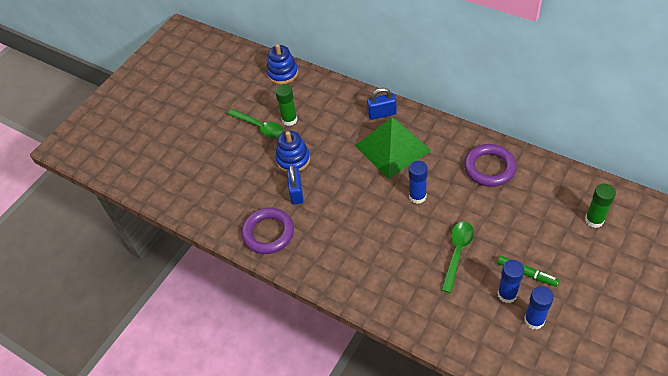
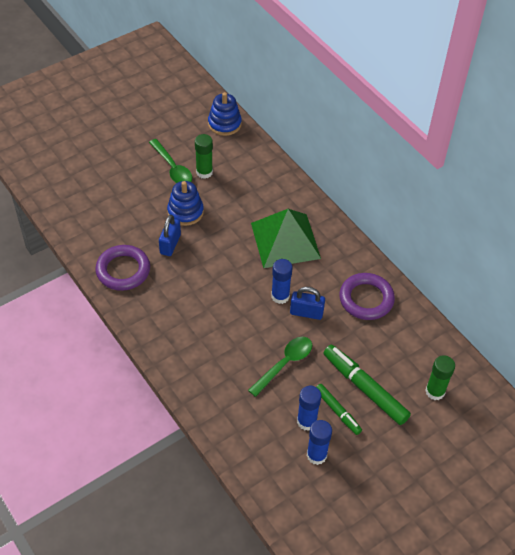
camera: 15 degrees right, 0 degrees up
blue padlock [367,88,397,120] -> blue padlock moved to [290,287,325,320]
none -> green marker [324,345,411,425]

